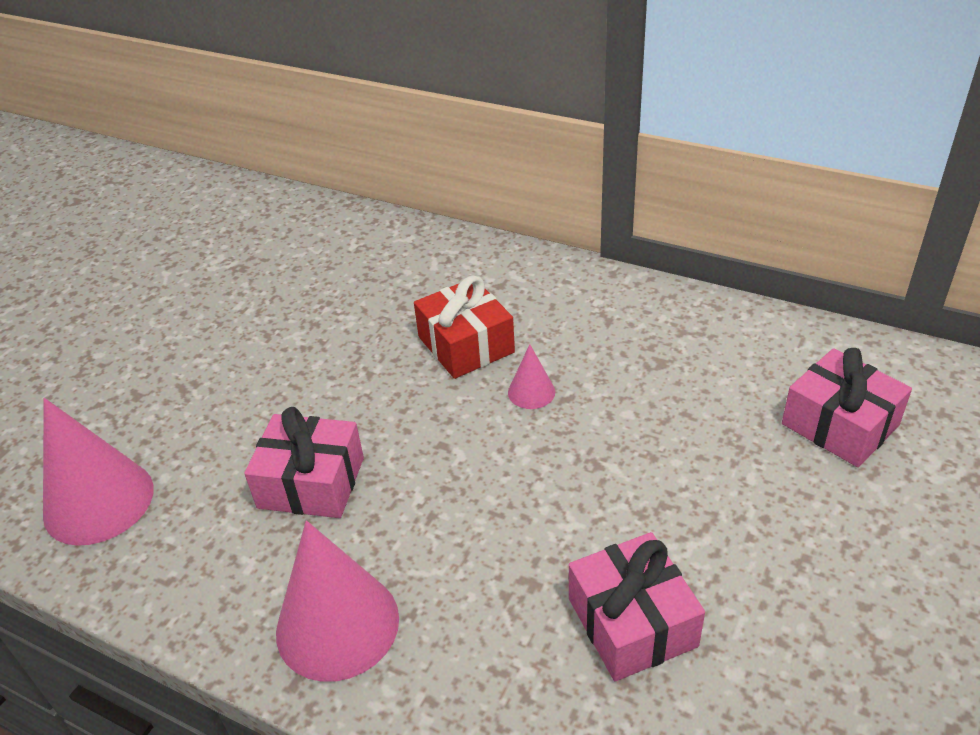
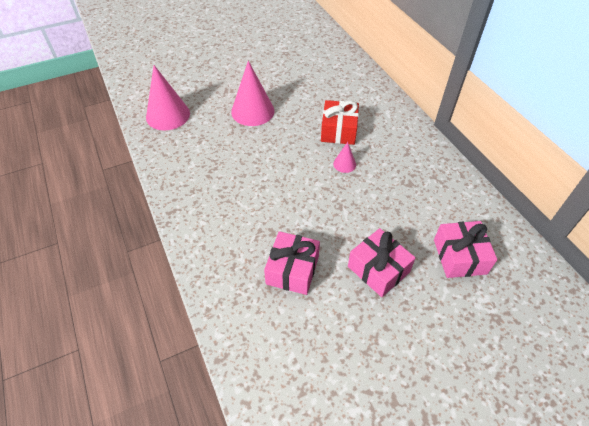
camera: 35 degrees right, 10 degrees up
pink gift [244,407,364,518] -> pink gift moved to [348,228,416,297]
pink cone [276,521,399,682] -> pink cone moved to [231,61,275,126]

